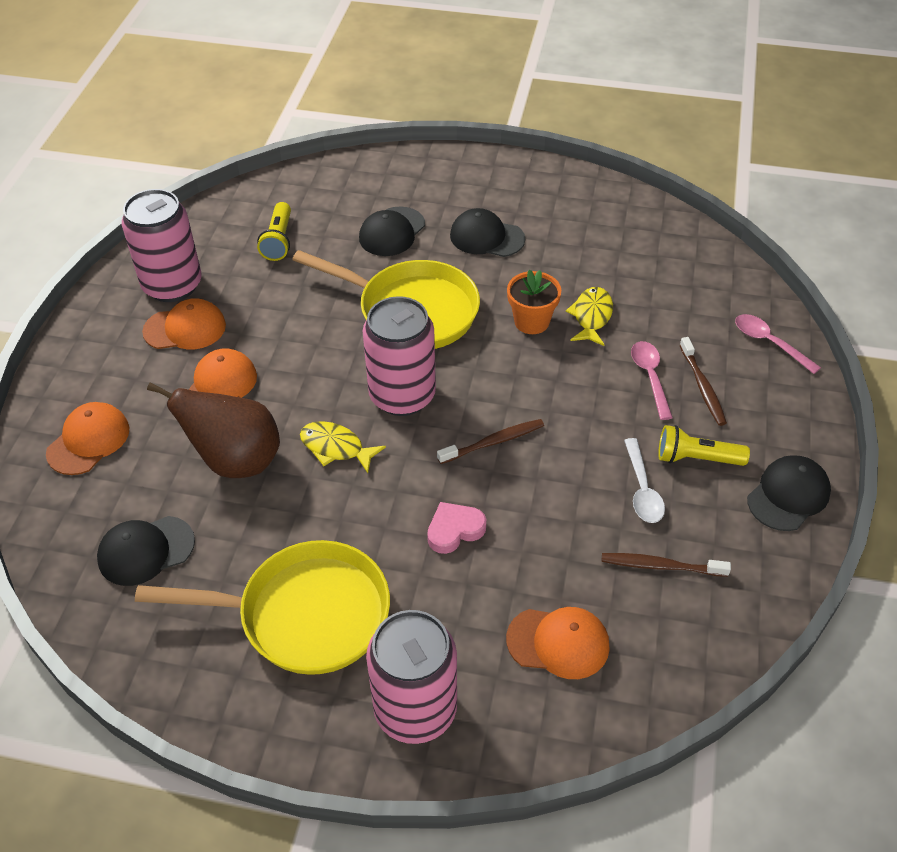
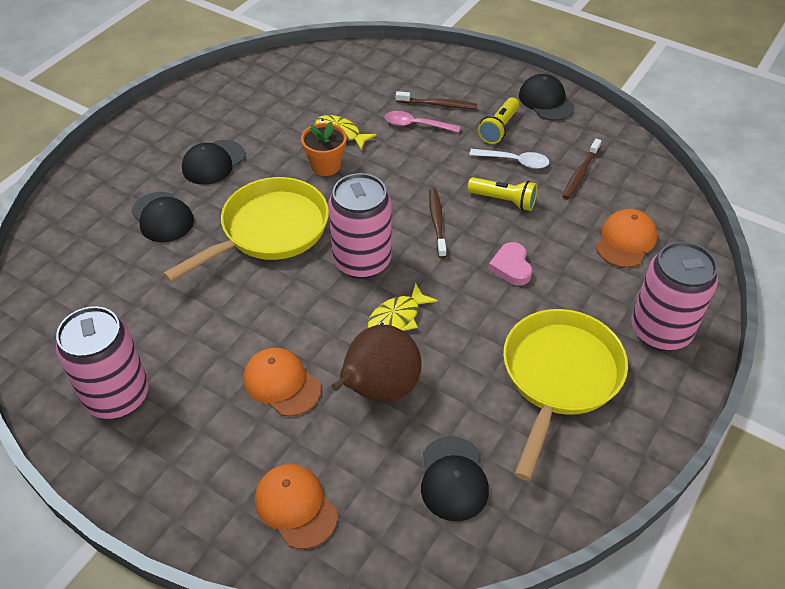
camera: 70 degrees left, 0 degrees up
orange cap [142,298,226,349] -> none
yellow flashlight [257,202,291,261] -> yellow flashlight moved to [467,177,538,211]
pink spoon [735,314,821,374] -> none

